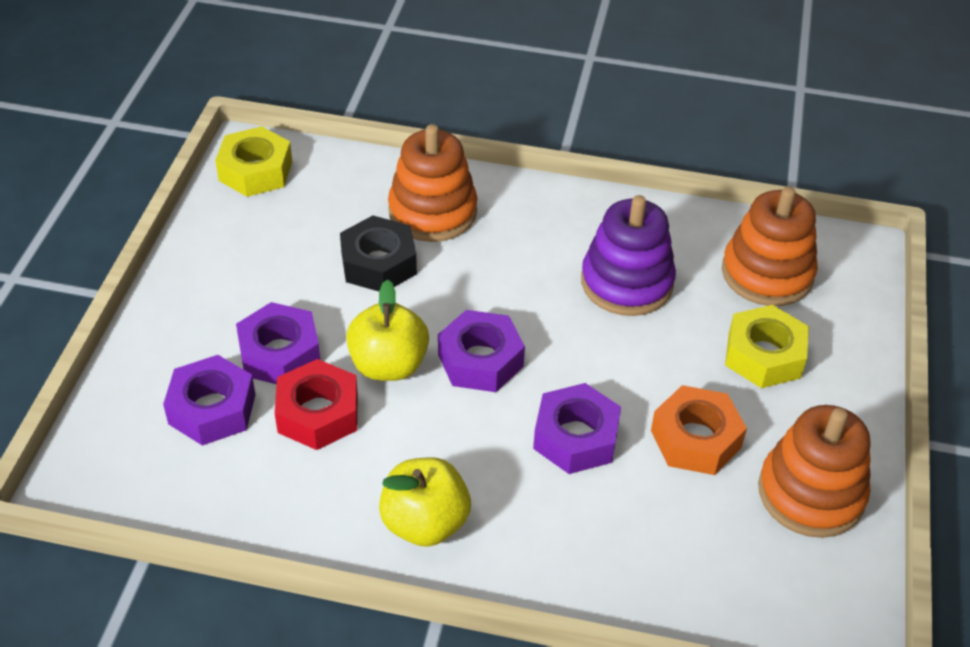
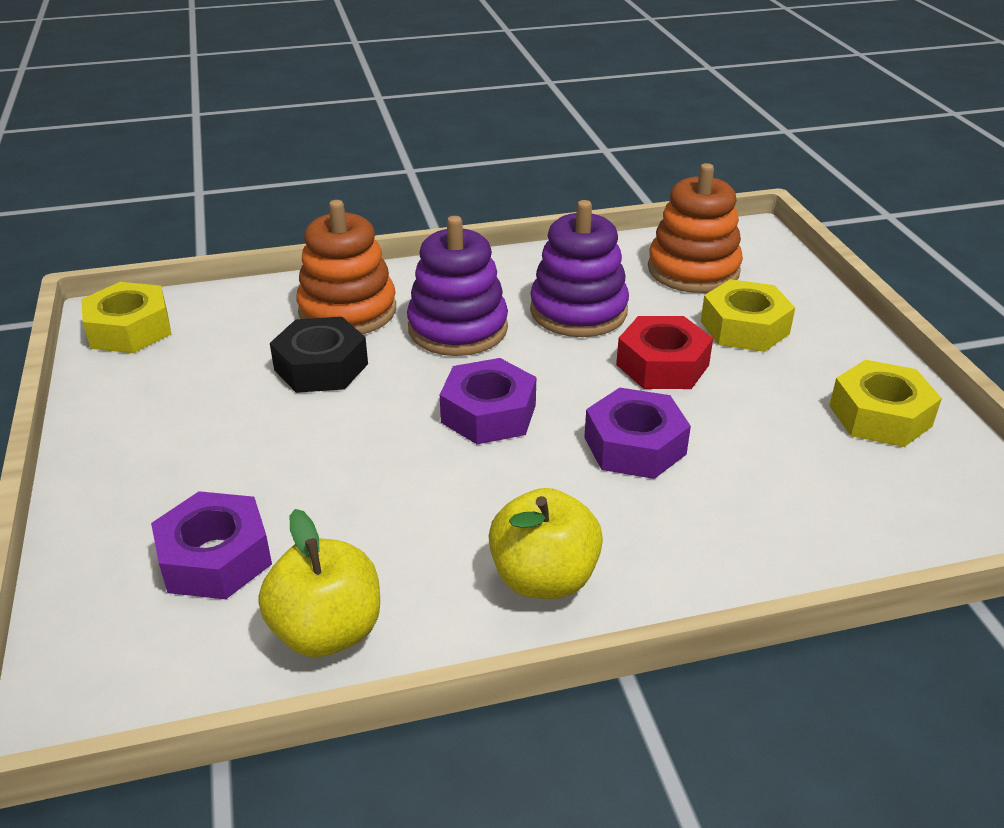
camera: 25 degrees left, 10 degrees down
purple nut [236,302,320,384] -> none
red nut [275,359,358,450] -> red nut moved to [616,316,713,389]
yellow apple [346,279,429,381] -> yellow apple moved to [258,509,380,657]
orange nut [651,385,747,475] -> none
orange stacking toy [758,405,871,538] -> yellow nut [829,360,942,447]
none -> purple stacking toy [407,216,508,356]

